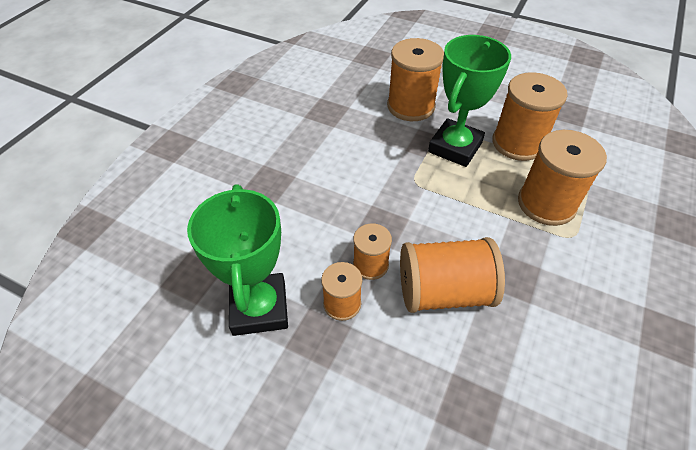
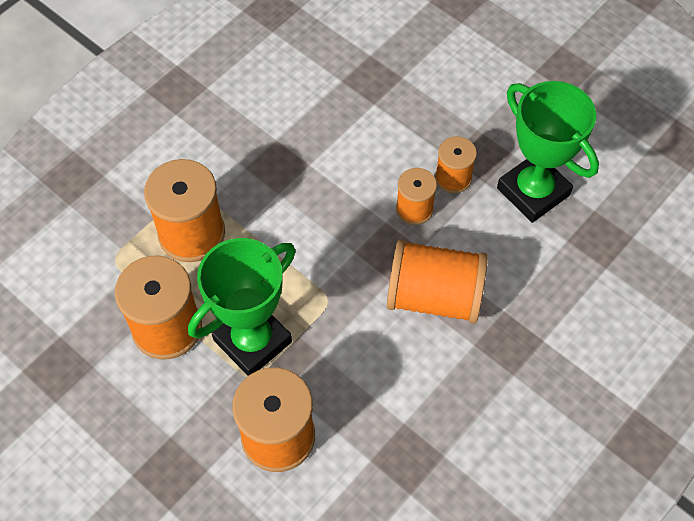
camera: 165 degrees left, 10 degrees up
green trophy [187,184,288,336] -> green trophy turned 45 degrees counterclockwise [497,81,599,223]
orange spool [400,237,505,313] -> orange spool moved to [387,239,488,324]

